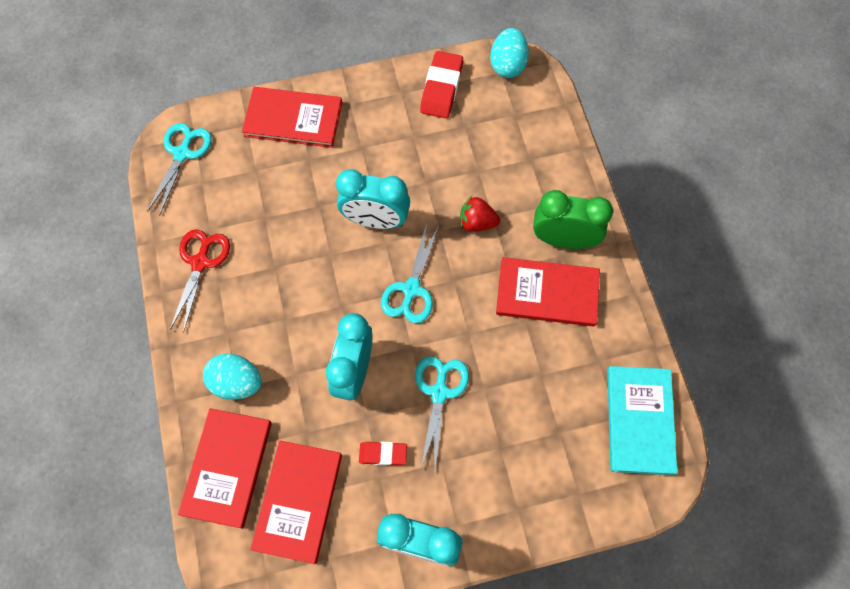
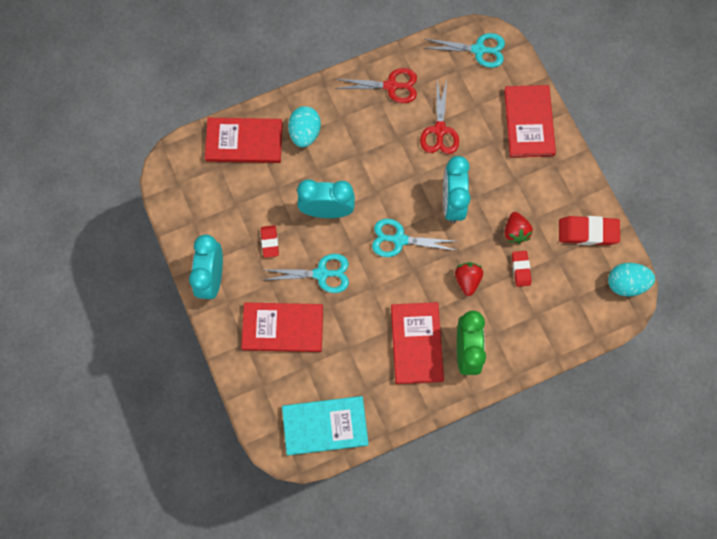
camera: 80 degrees right, 5 degrees up
red book [250,441,342,564] -> red book moved to [241,302,323,352]
none -> red scissors [420,80,459,154]
none -> red strawberry [504,212,533,244]
none -> red eraser [512,251,532,287]

